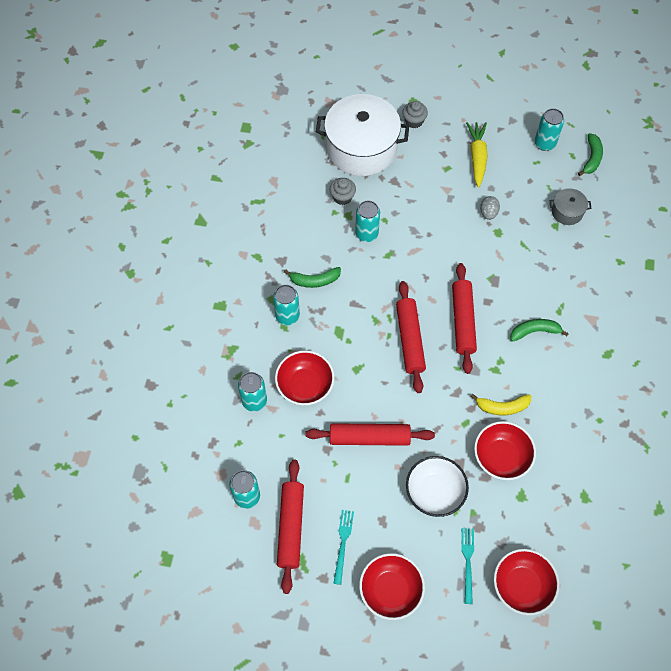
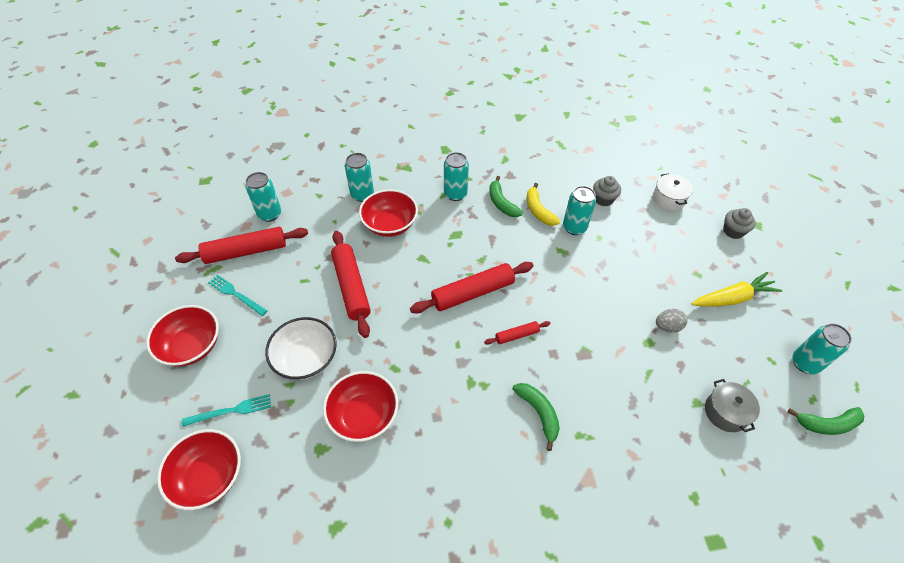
camera: 70 degrees right, 10 degrees down
white pot [316,94,409,176] -> white pot [653,173,693,211], size x0.44
turquoise fork [333,510,354,585] -> turquoise fork turned 135 degrees counterclockwise [208,275,267,316]
red rolling pin [452,263,477,374] -> red rolling pin [484,321,550,345], size x0.50
yellow banana [470,394,531,415] -> yellow banana moved to [527,183,560,226]

